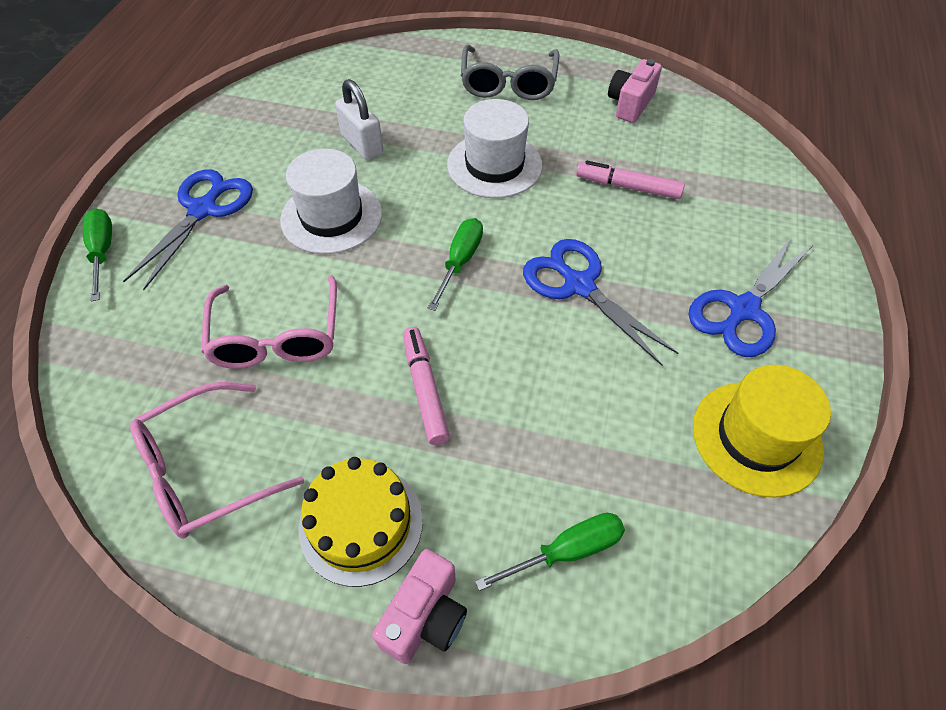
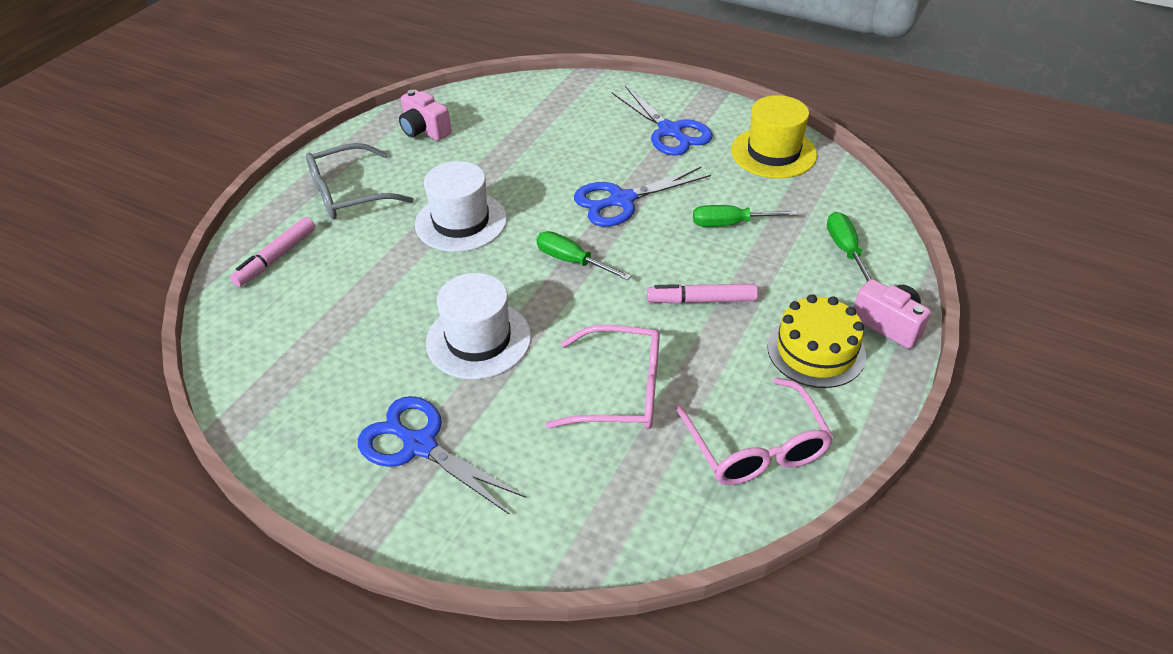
camera: 75 degrees left, 10 degrees down
green screwdriver [83,208,112,301] -> green screwdriver moved to [693,205,798,227]
white padlock [335,79,383,160] -> none
grey glasses [461,45,559,100] -> grey glasses turned 135 degrees clockwise [306,143,414,219]
pink marker [576,161,685,199] -> pink marker moved to [230,217,315,287]

